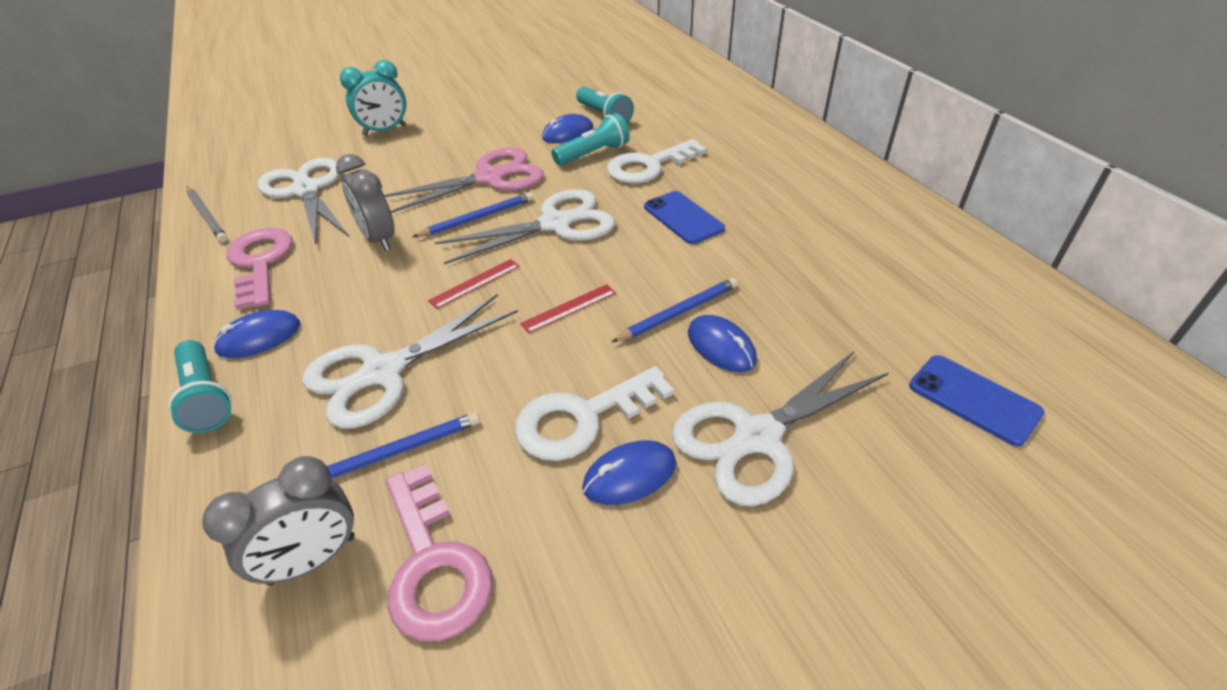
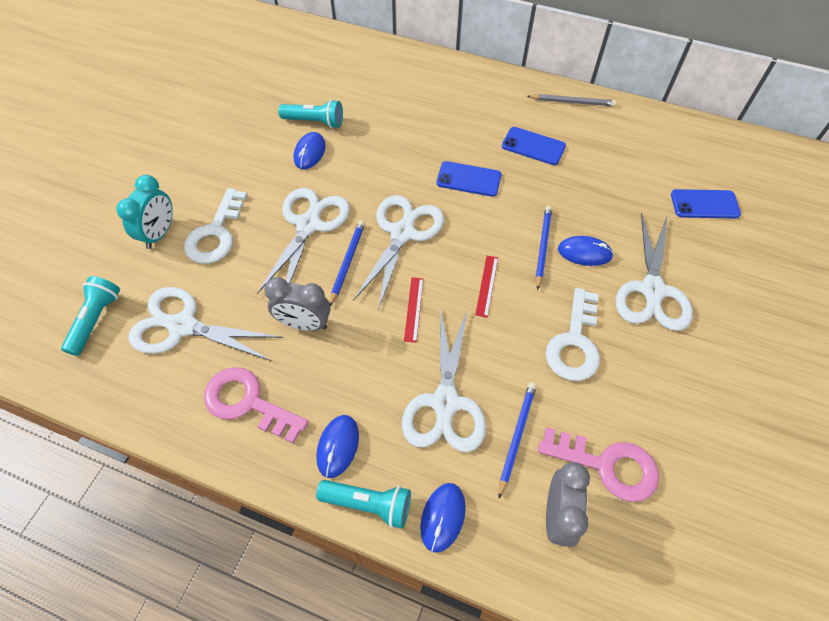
camera: 45 degrees left, 15 degrees up
grey pencil [187,187,228,242] -> grey pencil moved to [527,94,617,107]
pink scissors [384,147,543,213] -> white scissors [257,188,350,294]
turquoise flashlight [552,113,630,166] -> turquoise flashlight moved to [61,276,120,356]
blue mouse [582,440,676,505] -> blue mouse moved to [420,483,466,553]
white key [607,139,707,183] -> white key moved to [184,188,247,264]
none -> blue phone [502,127,566,165]

